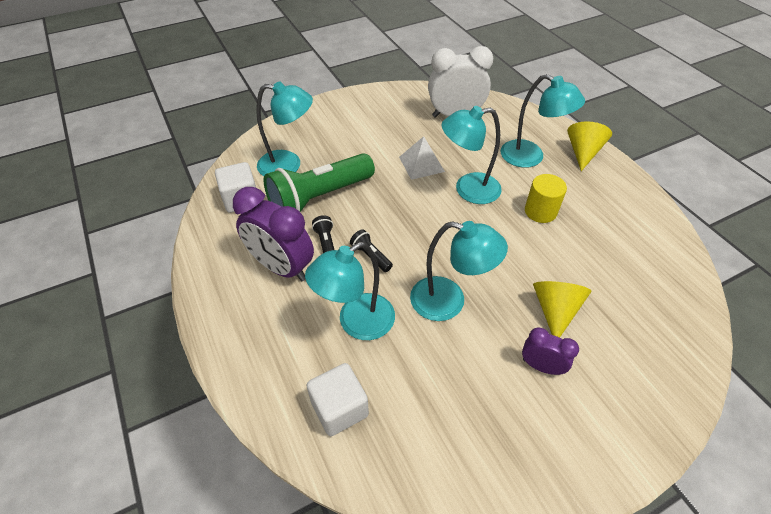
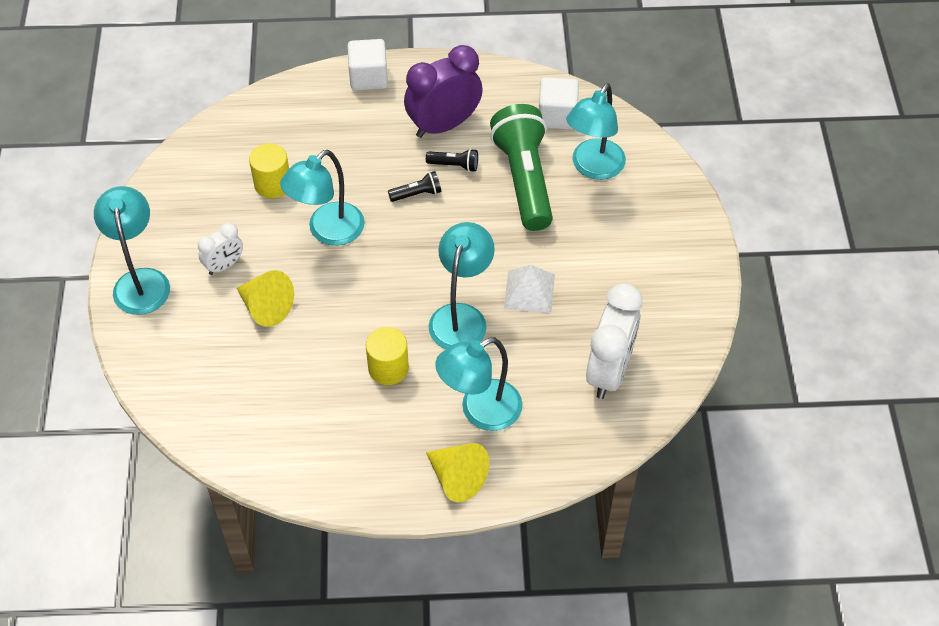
camera: 115 degrees right, 5 degrees up
turquoise lamp [305,242,395,340] -> turquoise lamp moved to [94,186,170,315]
white cube [307,363,369,436] -> white cube moved to [347,39,388,91]
purple clock [522,327,579,375] -> white clock [198,223,243,275]
none -> yellow cylinder [249,143,289,198]

